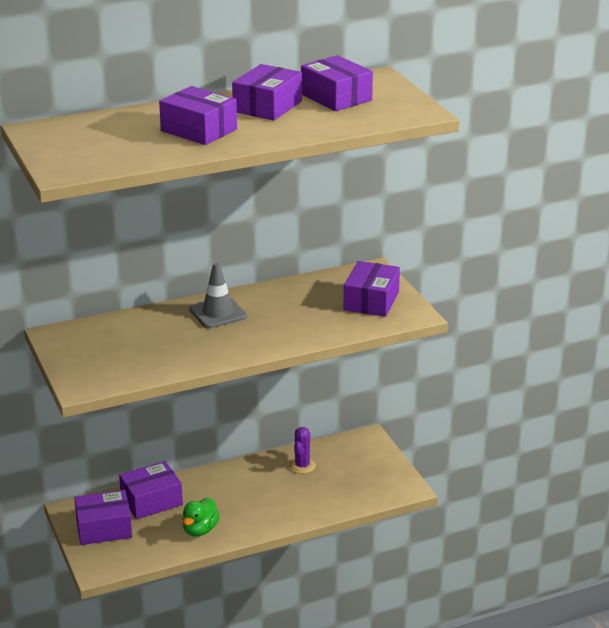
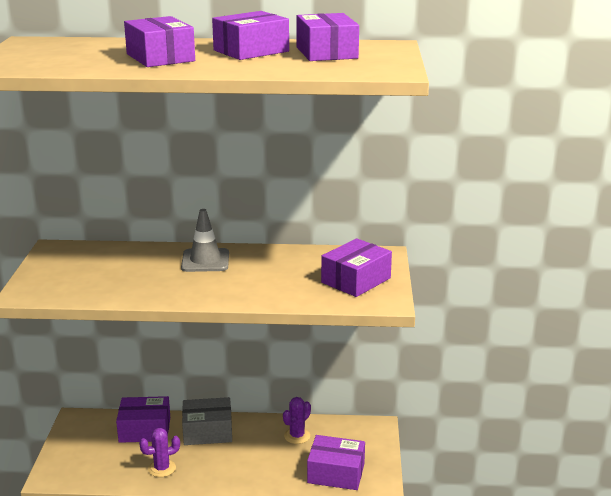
camera: 25 degrees right, 5 degrees down
purple box [74,490,132,545] -> purple box moved to [307,435,365,490]
green duck [182,497,220,537] -> purple cactus [139,428,180,477]
none -> grey box [182,397,232,445]

